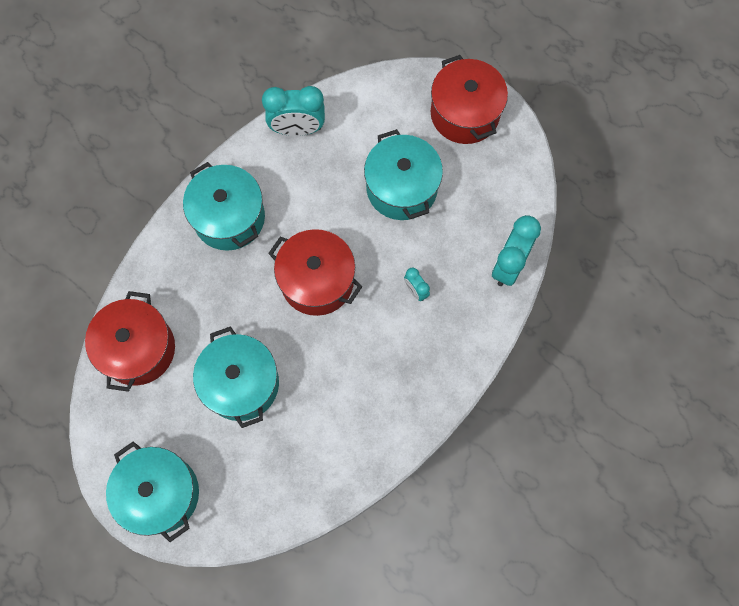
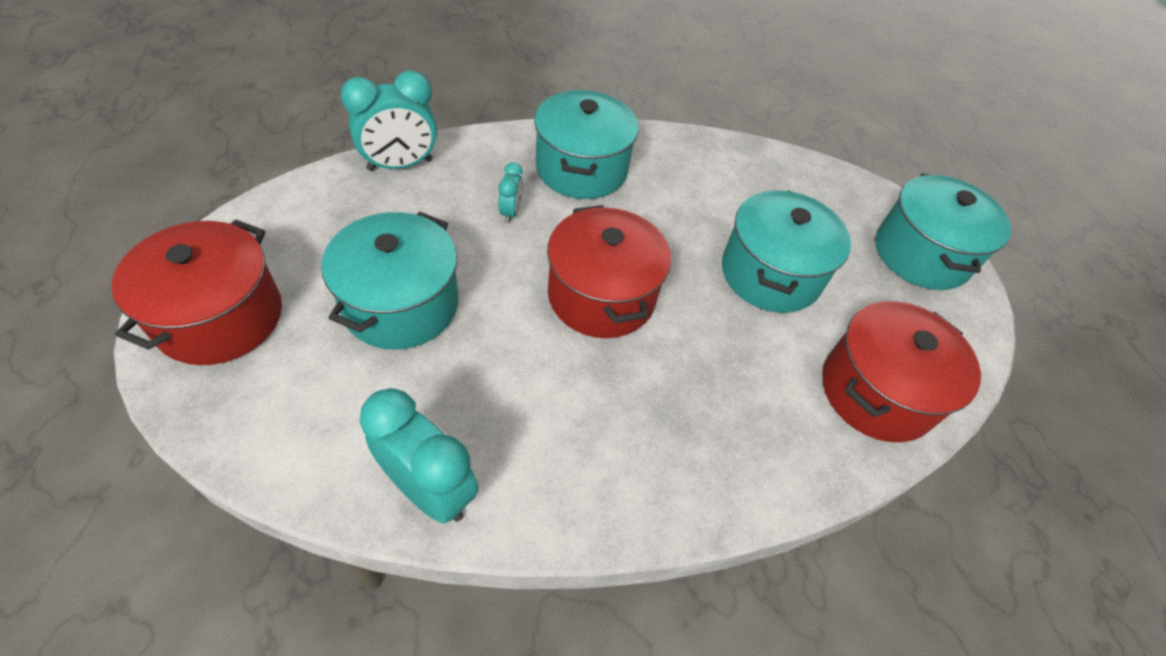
camera: 145 degrees left, 20 degrees down
turquoise pot [183,162,265,251] -> turquoise pot moved to [534,90,639,199]

